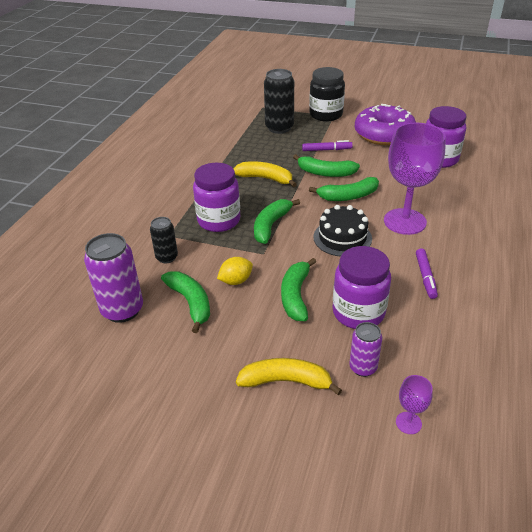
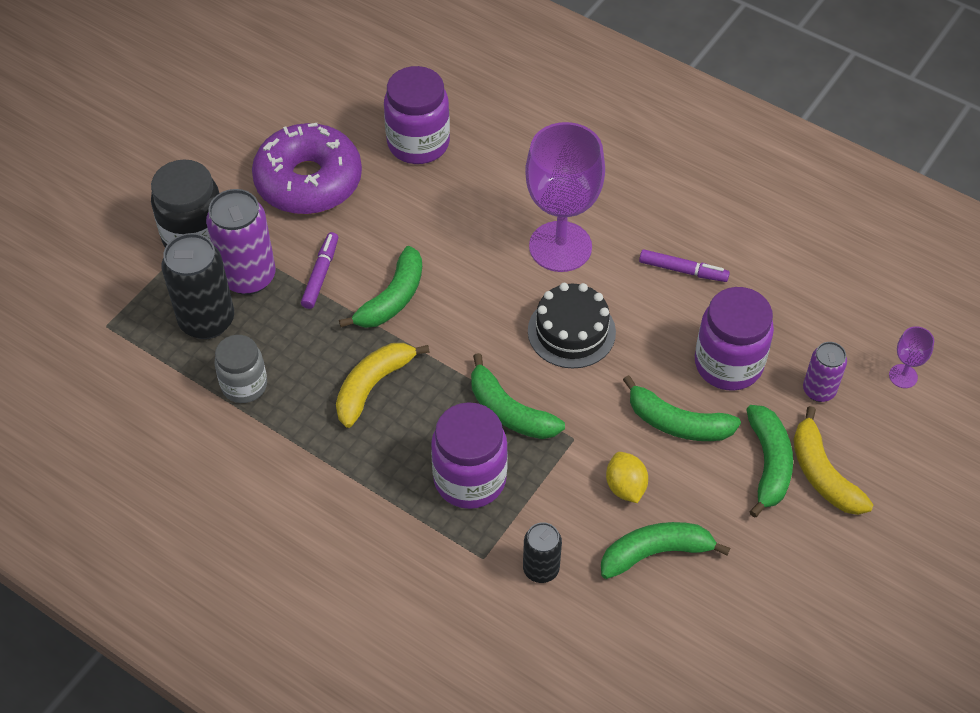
camera: 75 degrees left, 15 degrees up
purple can [84,233,143,323] -> purple can moved to [206,189,275,295]
yellow banana [236,358,342,396] -> yellow banana turned 45 degrees counterclockwise [793,406,874,515]
green banana [309,177,379,201] -> green banana moved to [746,405,793,518]
none -> grey jar [214,335,267,403]

